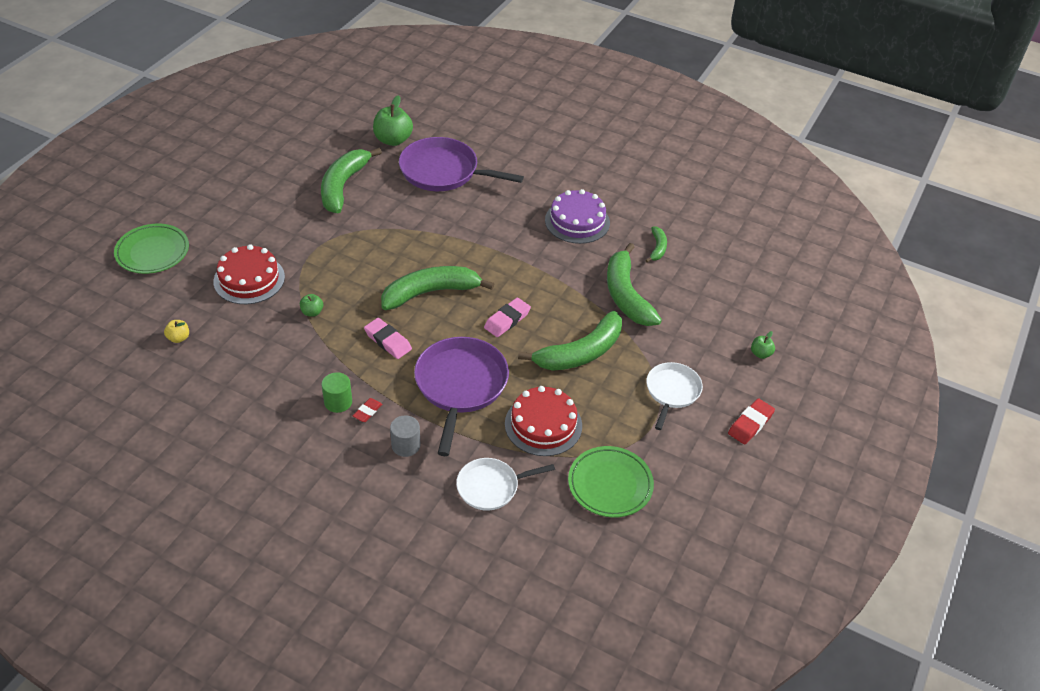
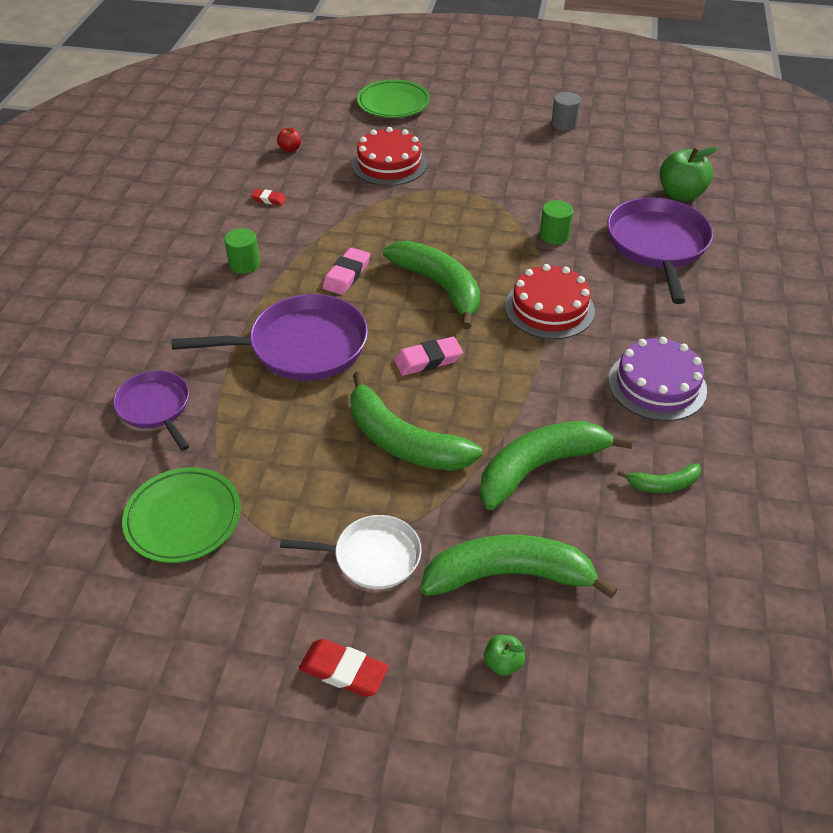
camera: 75 degrees right, 0 degrees up
yellow apple [164,320,189,343] -> red apple [277,127,301,152]
green apple [300,294,323,317] -> none
green banana [321,148,382,214] -> green banana moved to [421,535,617,599]
red eraser [353,398,382,422] -> red eraser moved to [251,189,286,205]
grey cylinder [390,415,420,457] -> grey cylinder moved to [551,92,581,131]
white pan [456,458,555,511] -> purple pan [113,370,189,451]
pink eraser [484,298,531,337] -> pink eraser turned 45 degrees counterclockwise [394,337,463,376]
red cake [505,386,582,456] -> red cake moved to [505,264,595,339]
none -> green cylinder [540,200,573,244]

